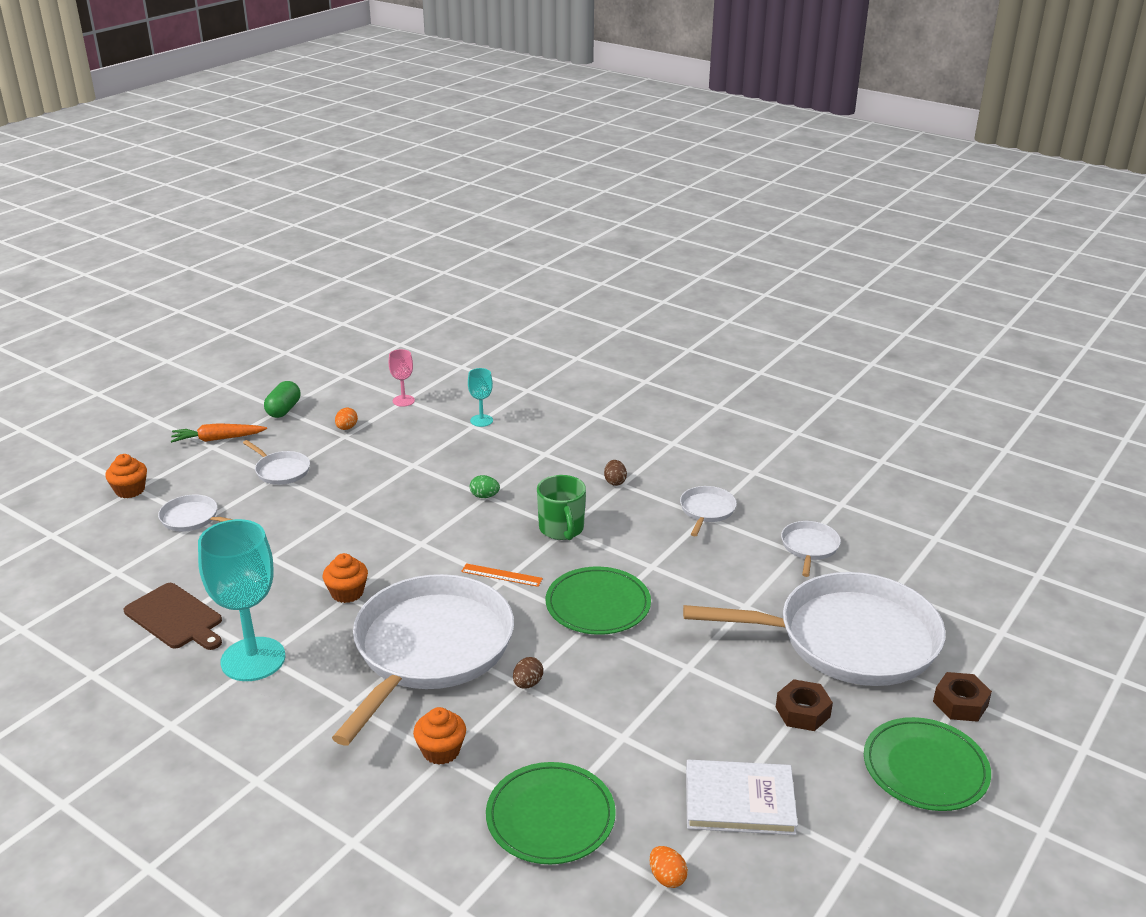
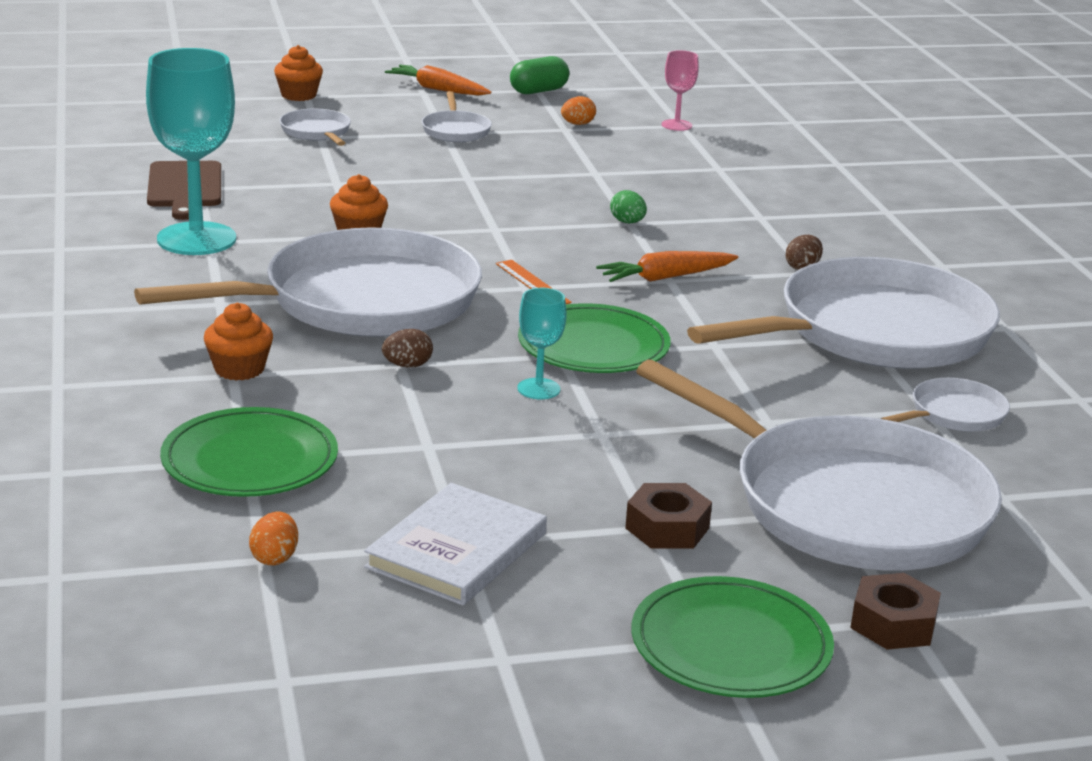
camera: 40 degrees right, 5 degrees down
turquoise goblet [468,368,493,427] -> turquoise goblet moved to [517,288,567,399]
green mug [537,475,586,540] -> orange carrot [596,251,739,282]
white pan [680,486,737,536] -> white pan [687,257,1000,368], size x2.42
white book [686,760,798,835] -> white book turned 75 degrees clockwise [364,483,547,606]

